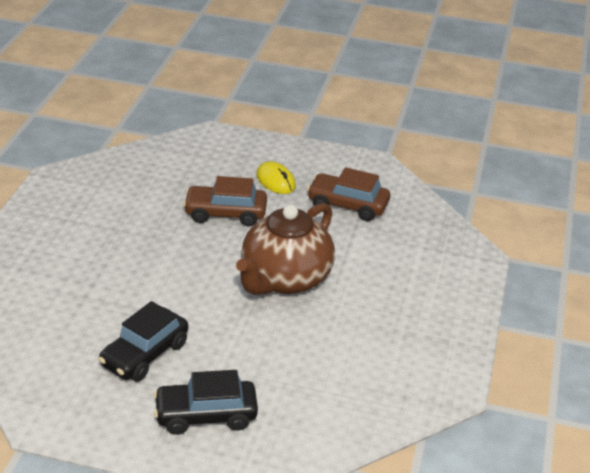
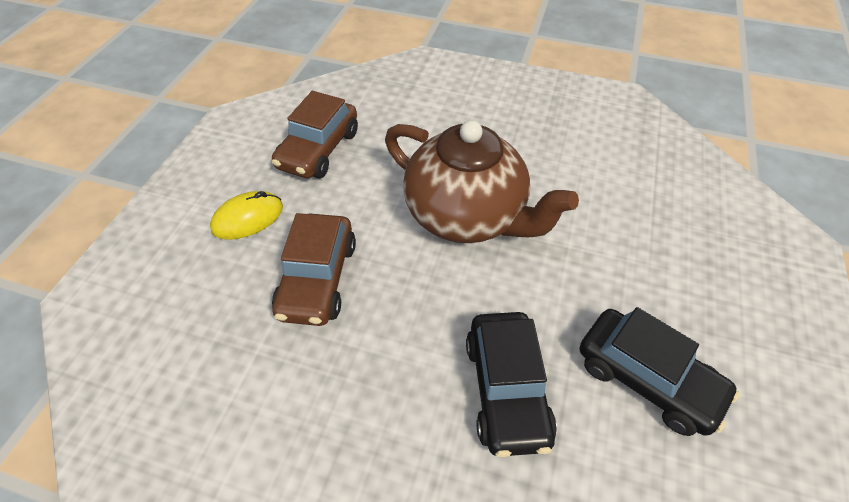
camera: 85 degrees left, 15 degrees up
black car [154,370,258,435] -> black car moved to [466,312,557,457]

